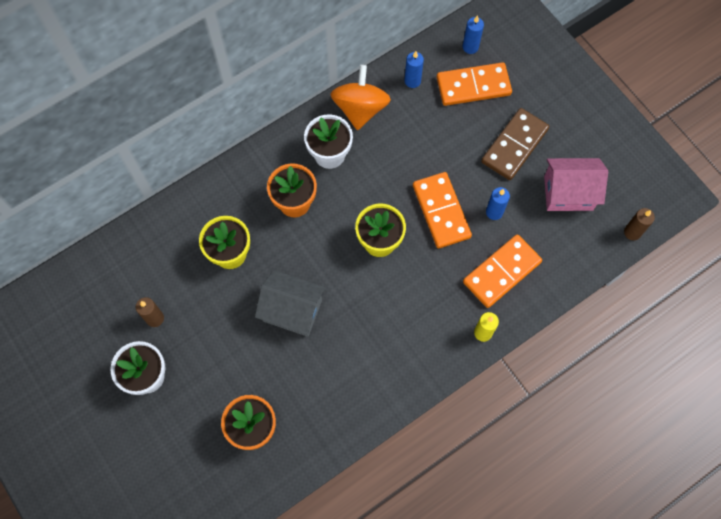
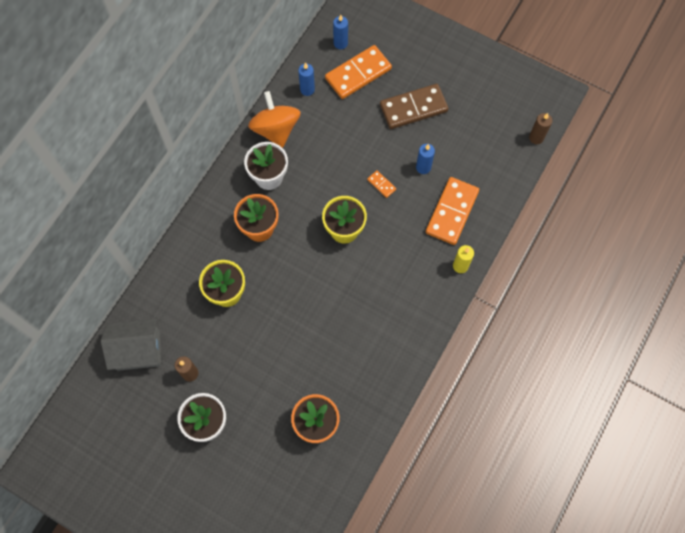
camera: 25 degrees left, 0 degrees up
grey house [255,270,326,337] -> grey house moved to [101,319,161,371]
orange domino [413,172,472,249] -> orange domino [367,171,396,198], size x0.44
brown domino [481,108,549,180] -> brown domino turned 60 degrees clockwise [380,84,449,129]
pink house [544,158,608,211] -> none

